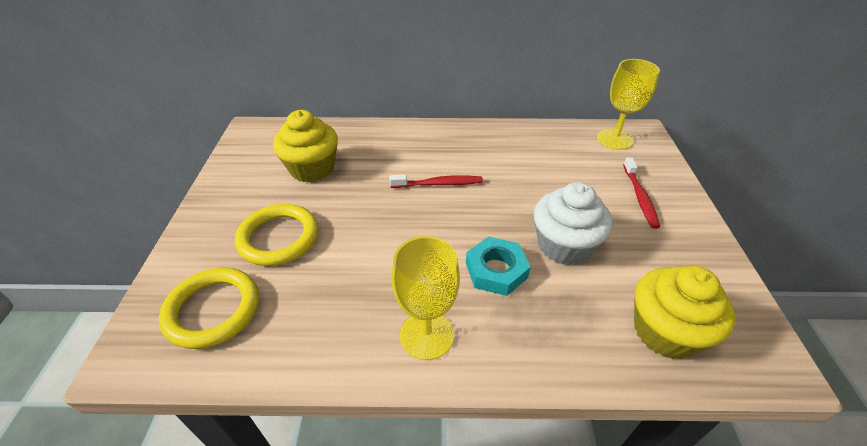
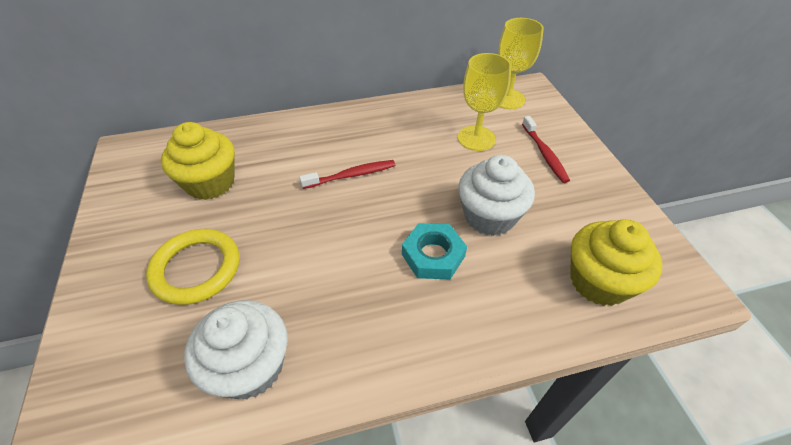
camera: 15 degrees left, 5 degrees up
yellow ring [159,268,259,349] -> none
yellow goblet [392,236,460,360] -> yellow goblet moved to [458,53,511,151]
none -> white cupcake [184,300,288,399]

